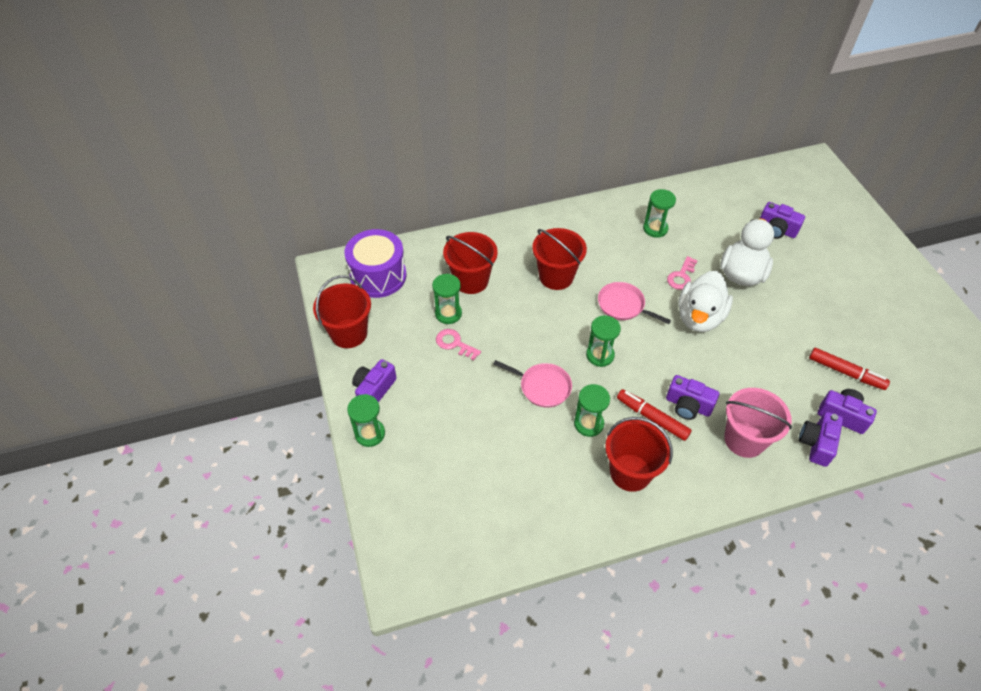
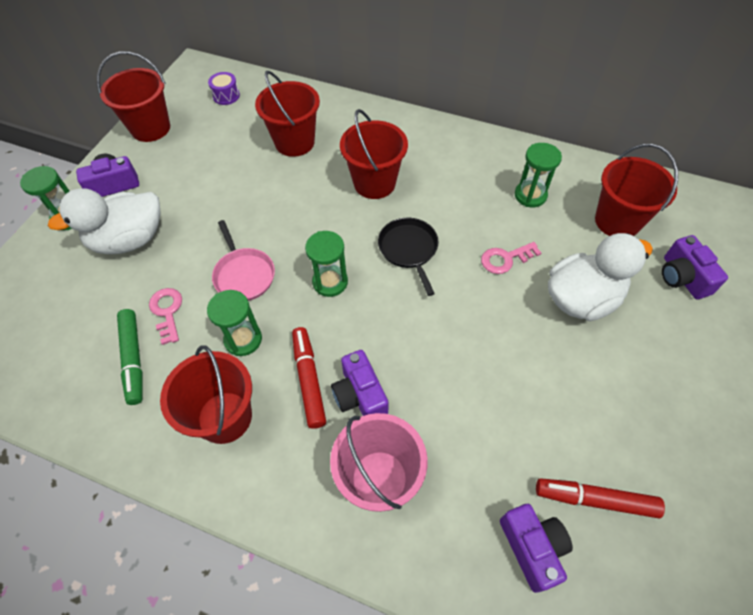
camera: 40 degrees right, 5 degrees up
purple drum [344,229,406,298] -> purple drum [208,72,240,105], size x0.44
green hourglass [432,274,462,324] -> none
pink key [436,329,481,360] -> pink key moved to [149,288,182,345]
pink pan [598,282,671,324] -> black pan [378,218,439,296]
white duck [678,271,733,332] -> white duck moved to [48,188,161,254]
purple camera [799,412,843,467] -> none
red marker [809,348,890,390] -> red marker turned 120 degrees clockwise [536,478,665,518]
none -> green marker [117,309,143,405]
none -> red bucket [595,144,678,236]

